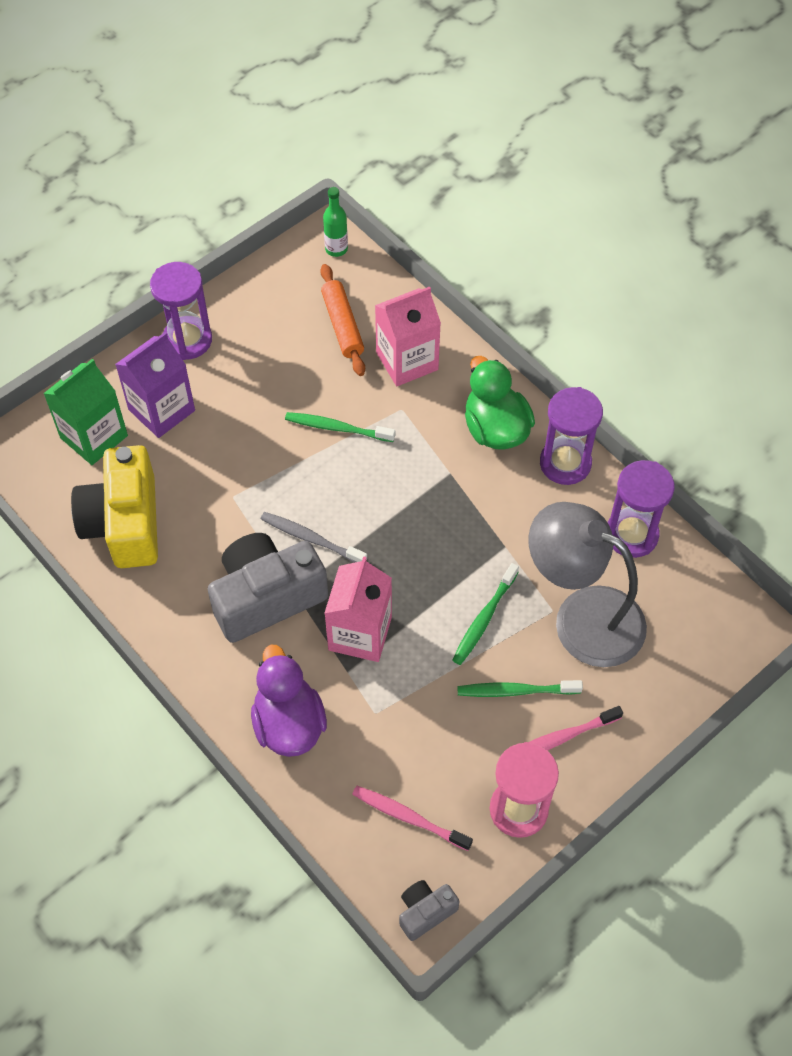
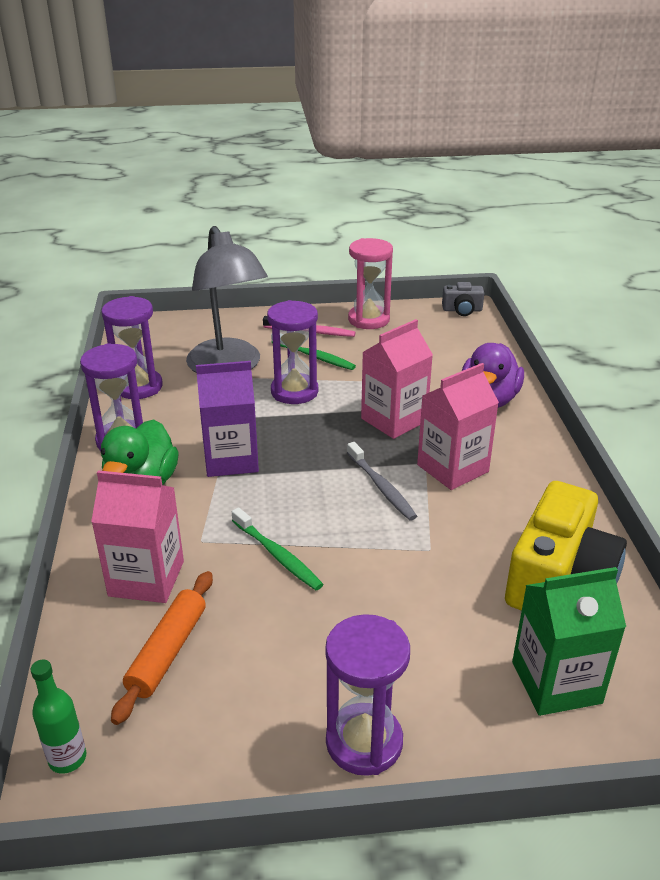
camera: 145 degrees left, 25 degrees down
purple carton [115,332,195,438] -> purple carton moved to [196,361,259,477]
grey camera [208,533,328,643] -> pink carton [417,363,499,490]
pink toothbrush [352,786,473,851] -> none
green toothbrush [452,563,519,665] -> purple hourglass [267,300,318,404]

